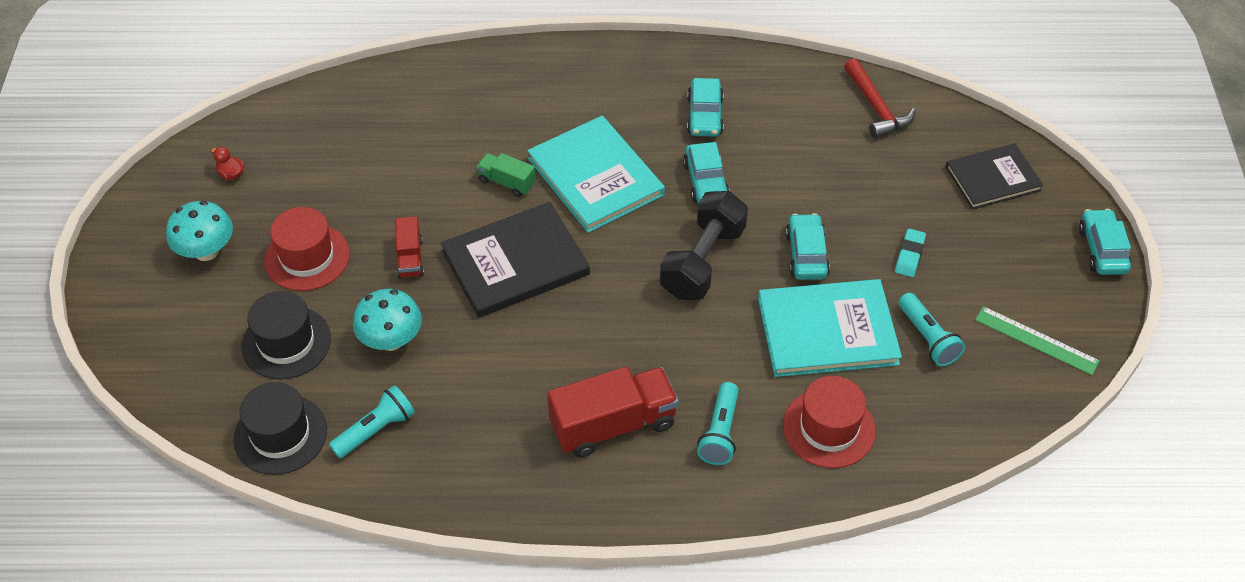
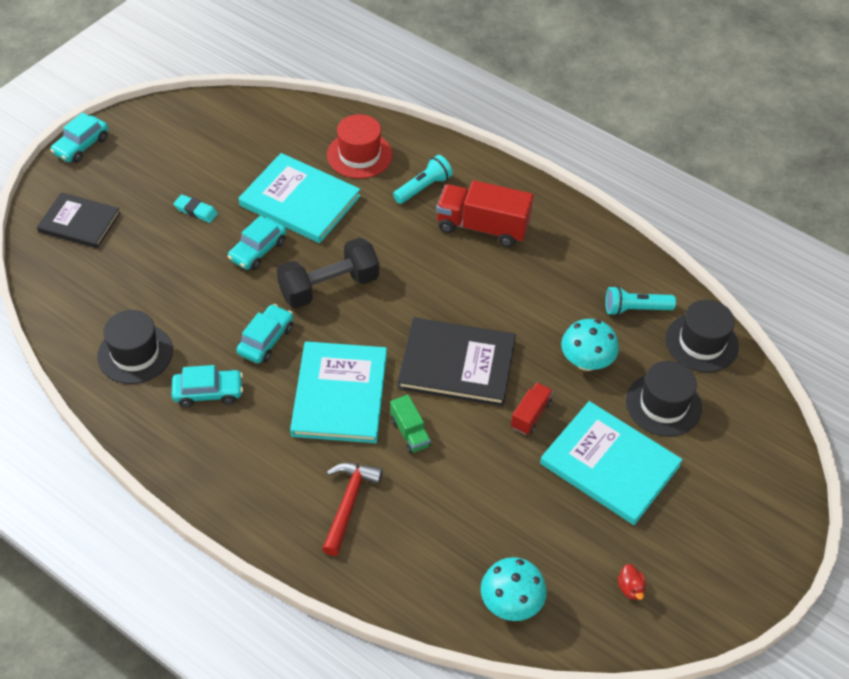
camera: 145 degrees left, 0 degrees up
turquoise mushroom [166,201,233,261] -> turquoise mushroom moved to [481,557,547,621]
red hat [264,207,350,291] -> turquoise book [540,401,683,525]
turquoise car [687,78,724,137] -> turquoise car turned 45 degrees clockwise [172,365,243,407]
red hammer [844,58,916,139] -> red hammer moved to [322,463,383,556]
turquoise eraser [895,228,926,277] -> turquoise eraser turned 60 degrees clockwise [174,194,218,223]
turquoise flashlight [899,293,965,367] -> none
green ruler [975,306,1100,375] -> none
none -> black hat [97,310,173,384]

